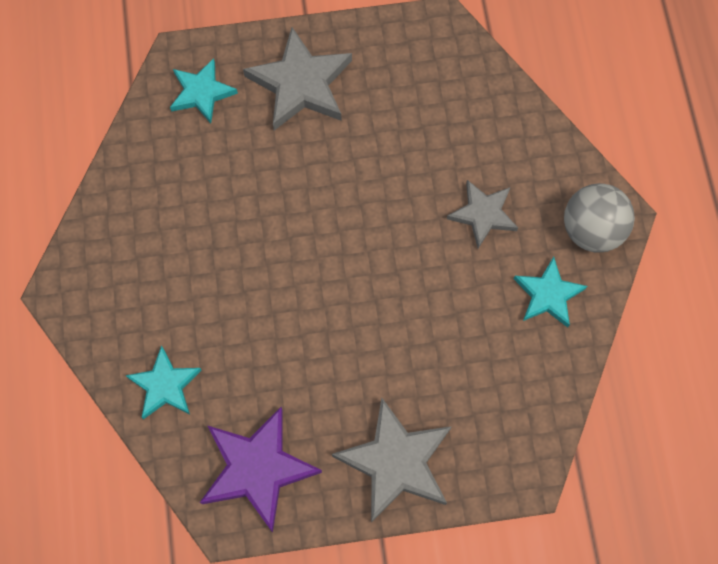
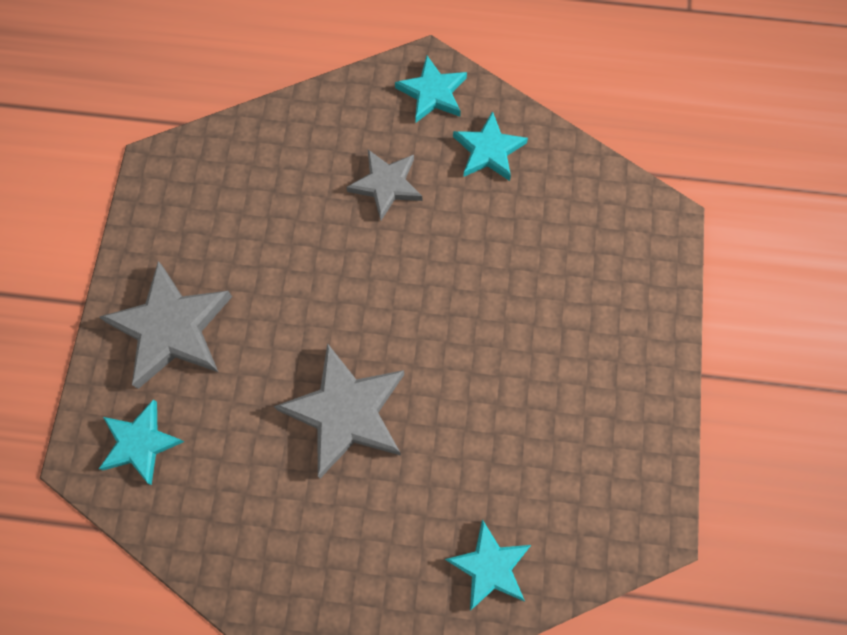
camera: 75 degrees left, 0 degrees up
purple star [200,407,322,532] -> none
grey star [332,398,452,522] -> grey star moved to [274,343,404,478]
grey ball [564,183,635,253] -> turquoise star [395,56,467,123]

